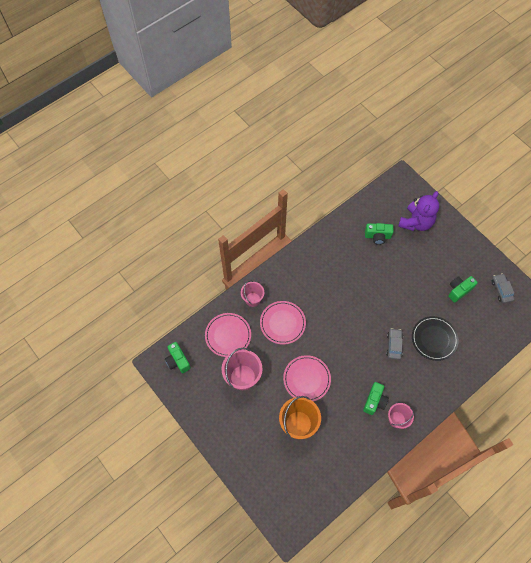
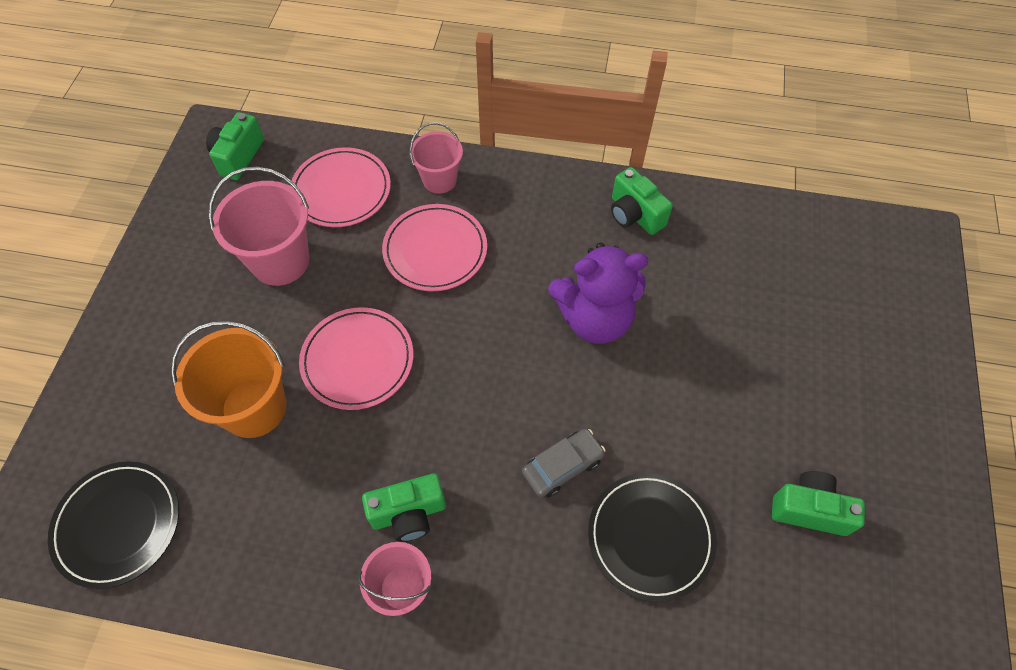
camera: 50 degrees right, 5 degrees down
green camera [365,223,394,245] -> green camera moved to [611,167,673,235]
purple teddy bear [398,191,439,231] -> purple teddy bear moved to [548,243,648,344]
grey car [492,273,515,303] -> none
none -> black plate [48,461,179,589]

